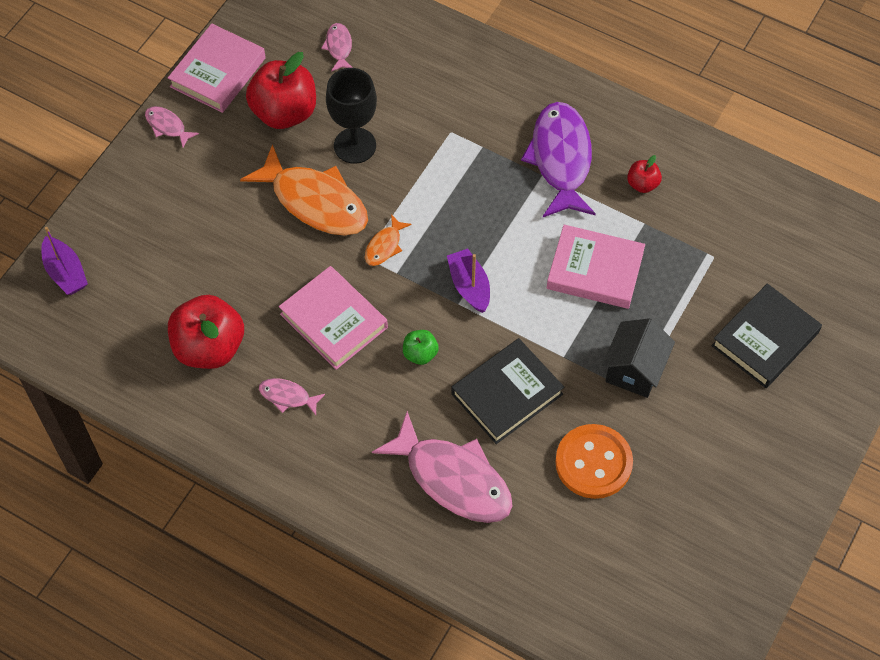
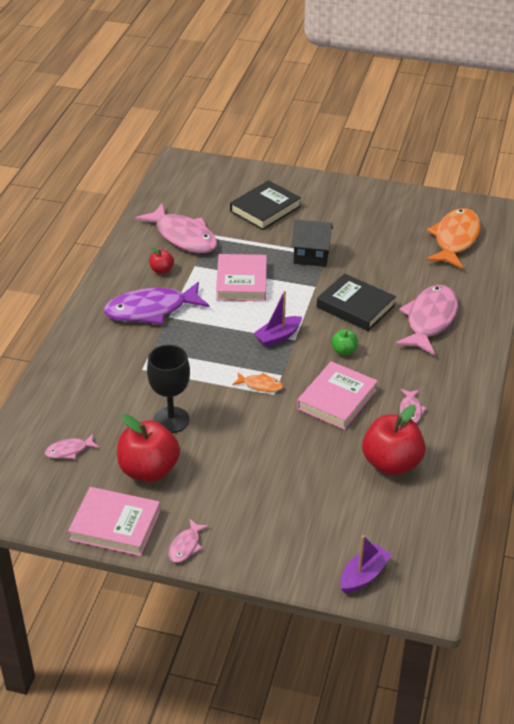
camera: 105 degrees left, 20 degrees down
orange fish [240,144,368,235] -> orange fish moved to [426,208,481,269]
orange button [555,424,633,499] -> none
black book [711,283,822,388] -> black book turned 75 degrees counterclockwise [230,180,301,230]
none -> pink fish [135,203,217,253]

